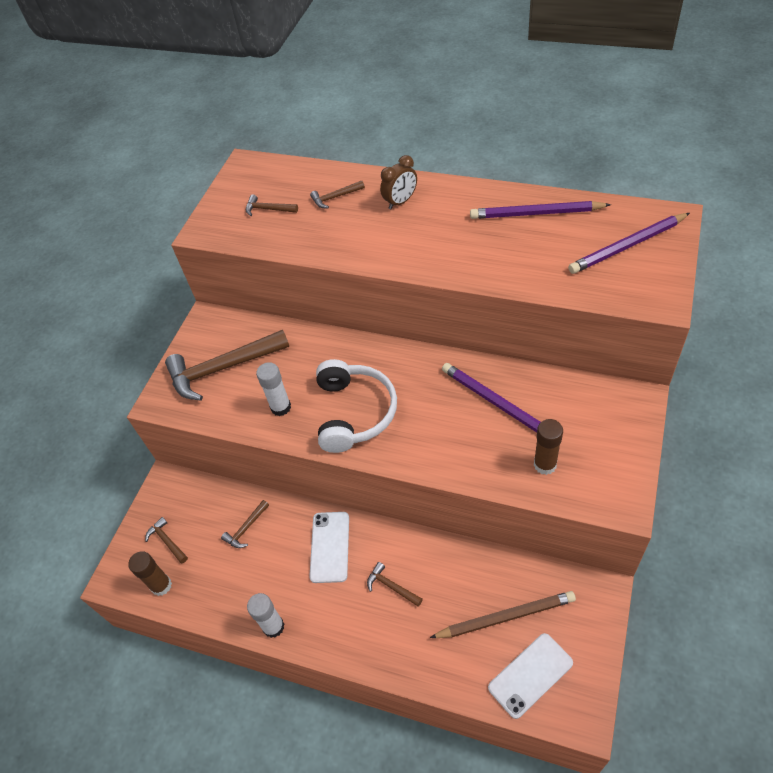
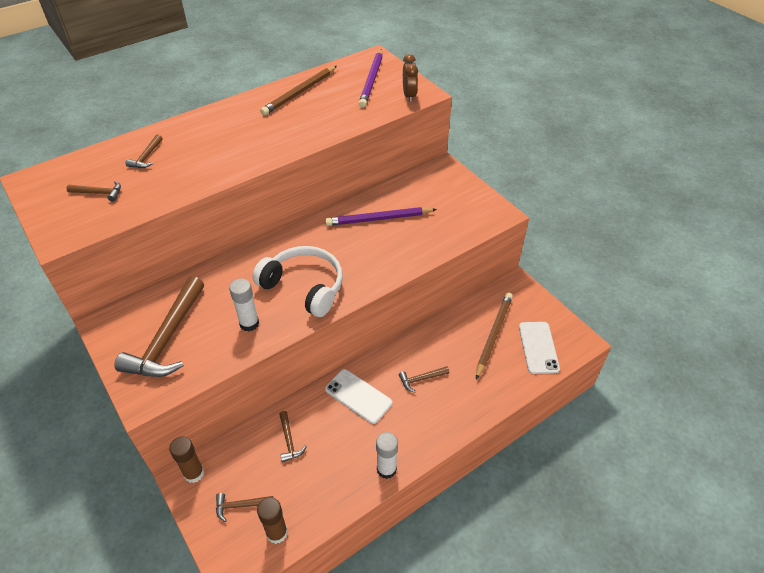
camera: 60 degrees left, 5 degrees down
brown hammer [246,194,298,216] -> brown hammer turned 135 degrees counterclockwise [66,181,121,202]
brown clock [380,155,417,209] -> brown clock moved to [403,54,418,102]
purple pencil [470,201,611,219] -> brown pencil [260,66,337,116]
brown glue stick [534,419,563,475] -> brown glue stick moved to [169,436,205,483]

